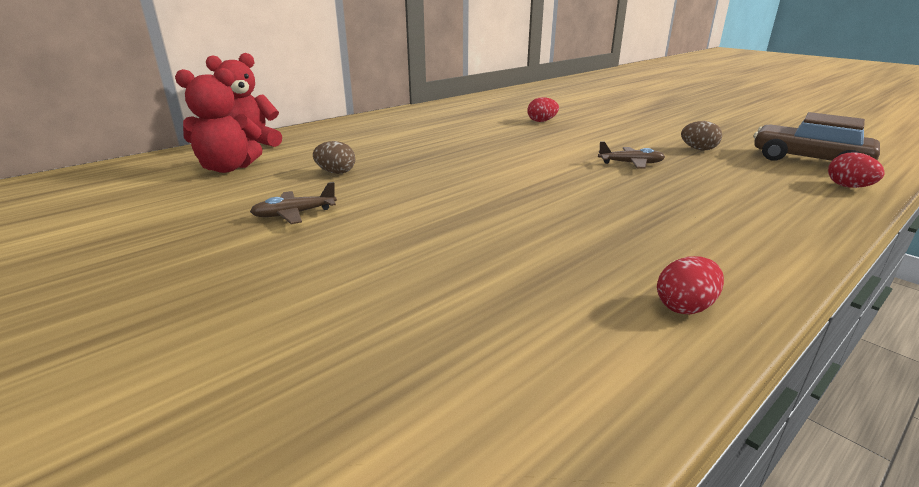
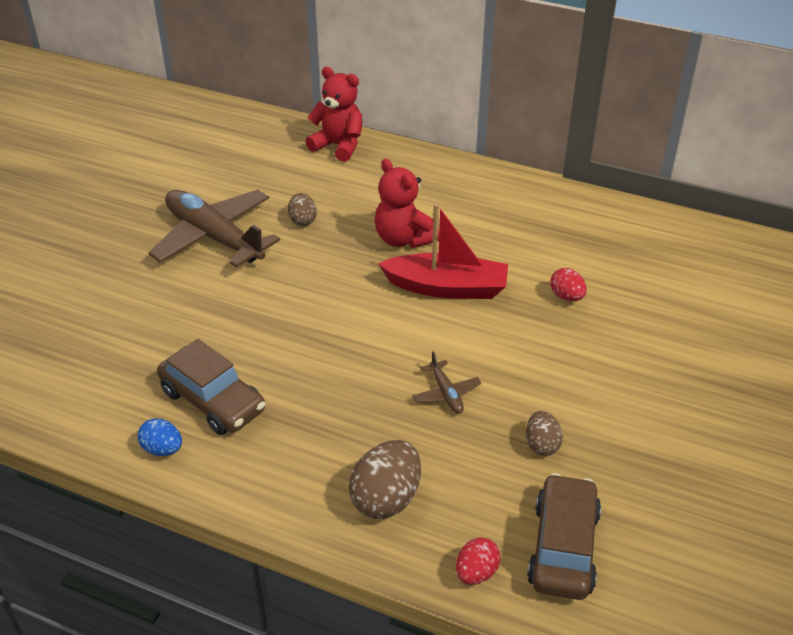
camera: 65 degrees right, 15 degrees up
red teddy bear [175,68,263,173] -> red teddy bear moved to [374,159,439,248]
brown plane [250,182,337,224] -> brown plane [148,190,280,268], size x2.34
red egg [657,256,724,314] -> blue egg [138,418,182,456]
none -> brown car [157,339,265,435]
none -> brown egg [349,440,421,519]
none -> red boat [378,203,508,299]

